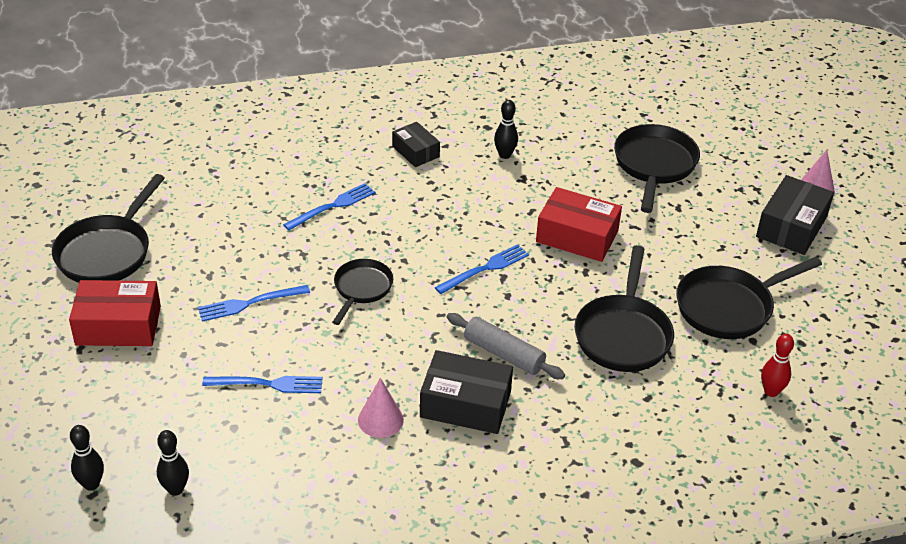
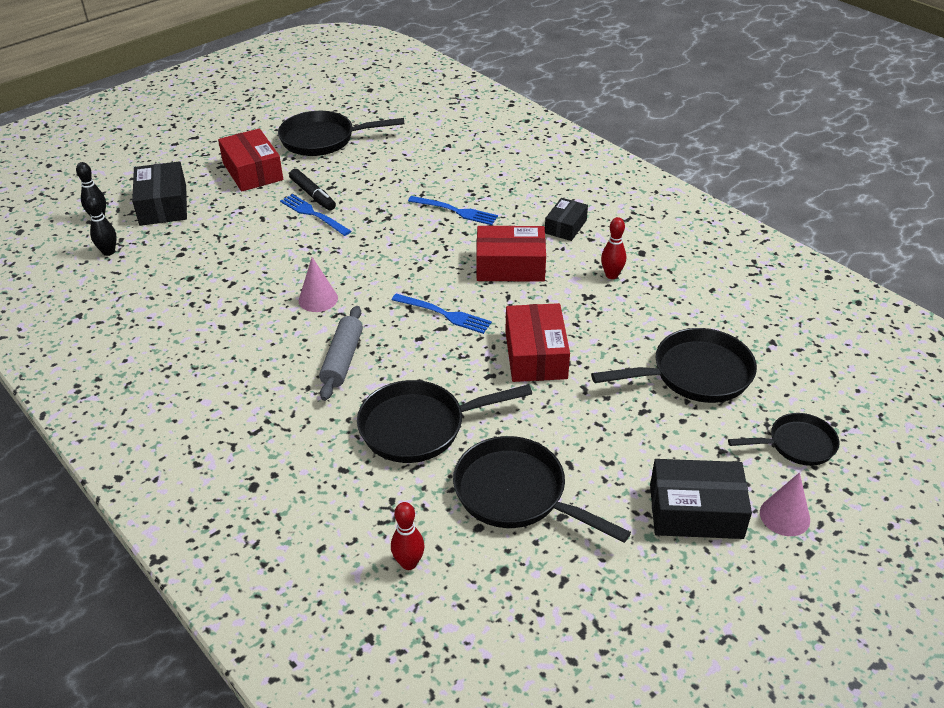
camera: 65 degrees right, 0 degrees up
blue fork [202,376,323,393] -> none
black pan [332,259,393,325] -> black pan moved to [728,413,839,466]
pink cone [358,378,404,438] -> pink cone moved to [299,257,338,312]
black box [420,350,513,434] -> black box moved to [132,161,187,226]
black bowling pin [494,100,518,159] -> red bowling pin [601,217,626,279]
none -> black marker [289,169,336,211]
none -> red box [476,226,546,282]

